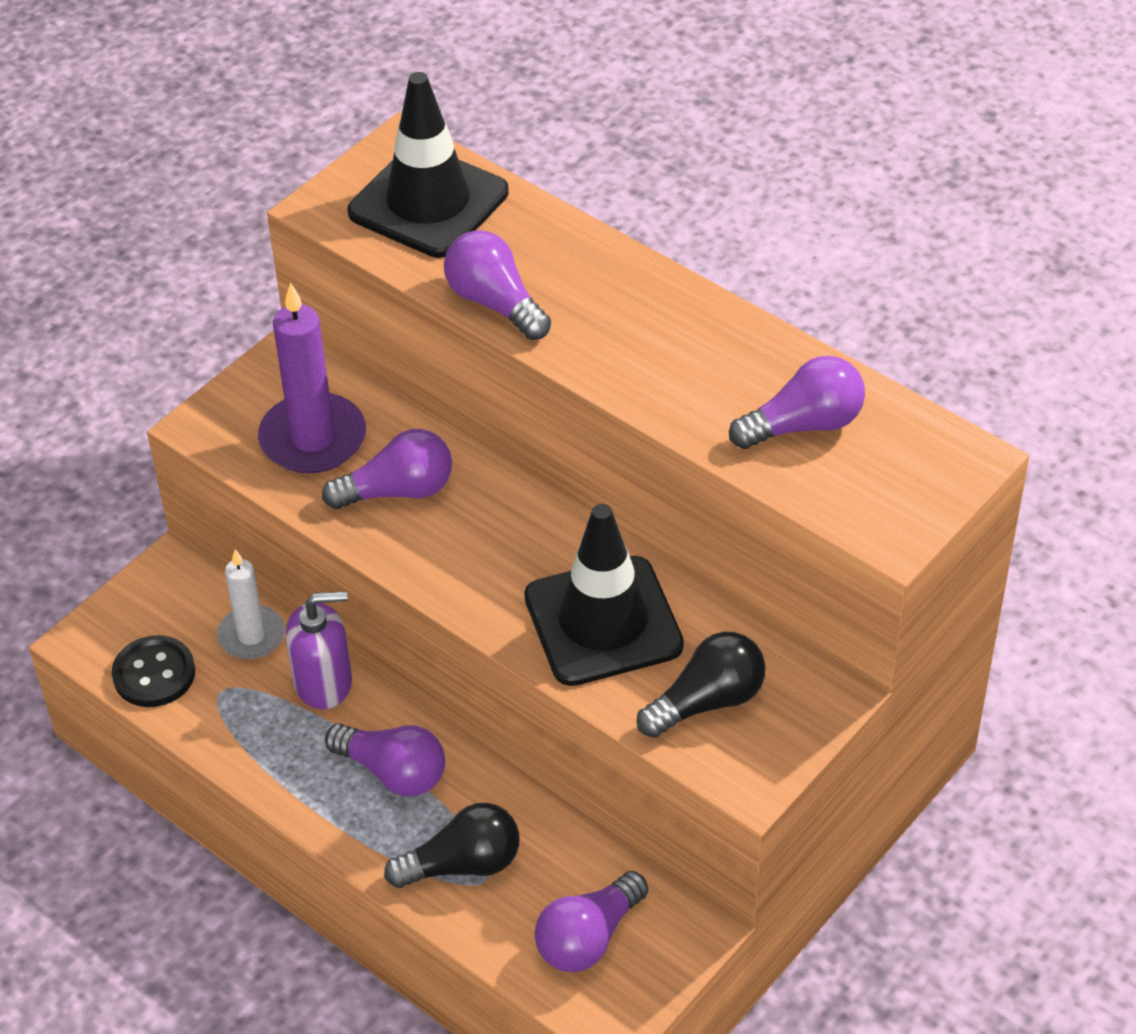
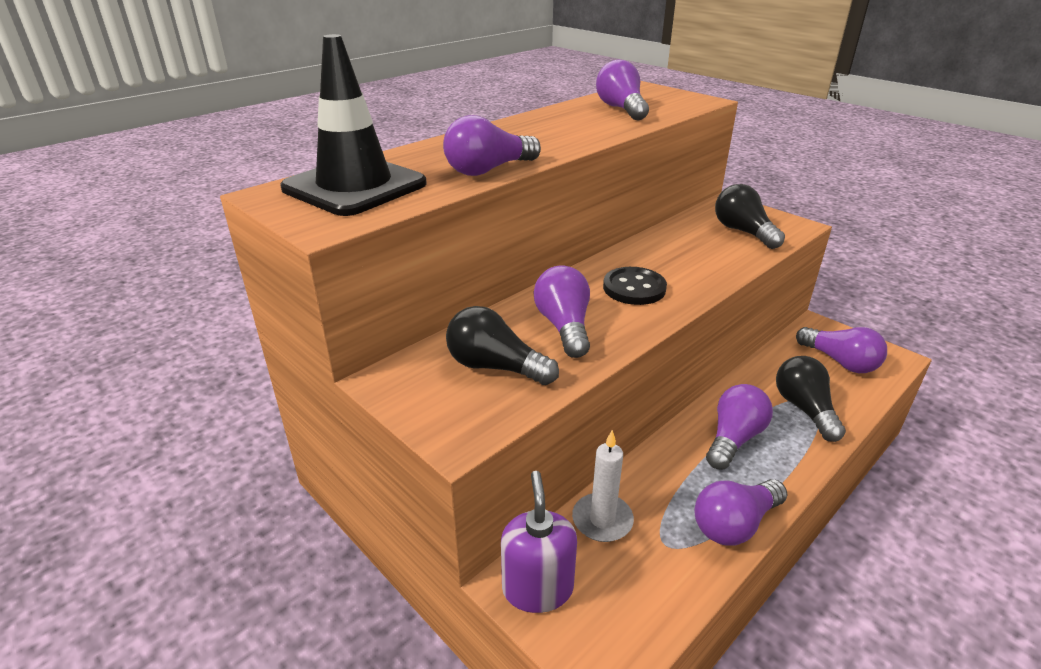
camera: 85 degrees left, 15 degrees down
black button [112,635,195,707] -> black button moved to [603,267,667,305]
purple candle [258,282,366,473] -> black light bulb [446,306,559,385]
purple soap dispenser [286,591,352,709] -> purple soap dispenser moved to [501,471,577,613]
black traffic cone [524,504,684,686] -> none
none -> purple light bulb [694,479,787,546]

